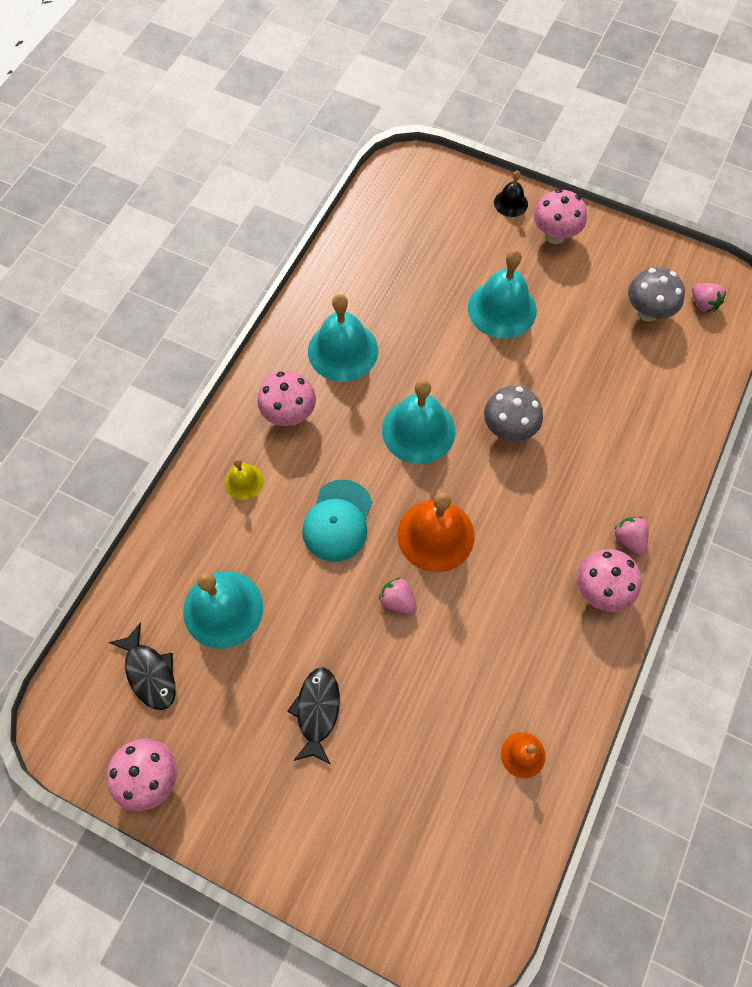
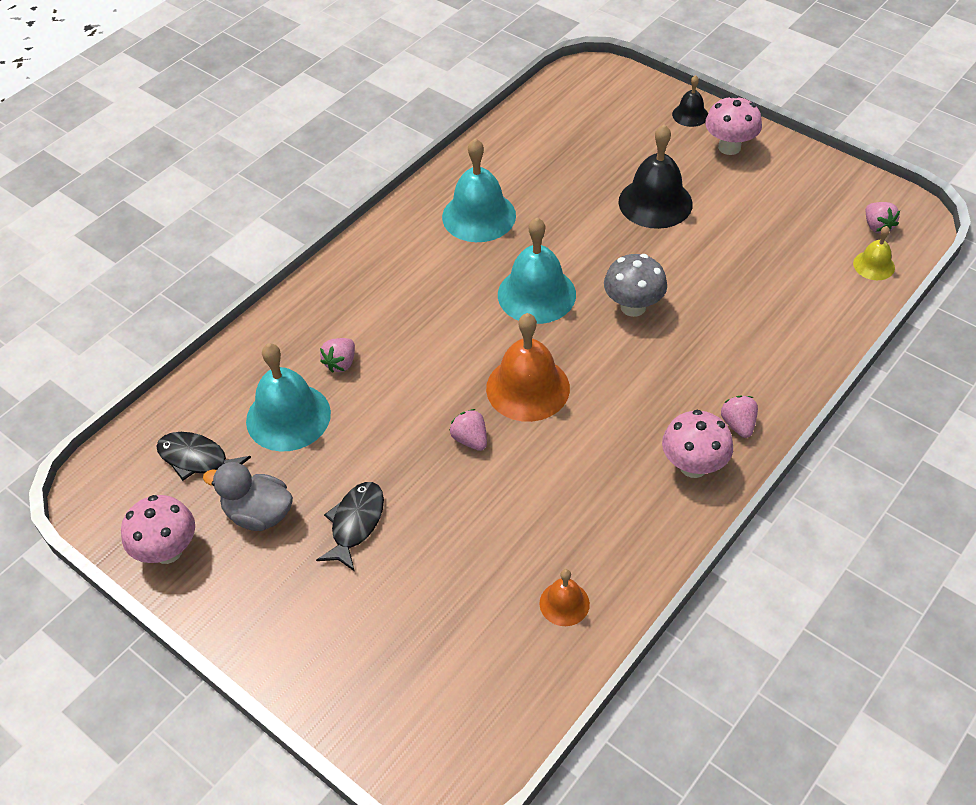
camera: 15 degrees right, 15 degrees down
black fish [109,622,176,710] -> black fish turned 135 degrees clockwise [156,432,251,481]
yellow bell [225,458,264,500] -> yellow bell moved to [853,226,895,280]
pink mushroom [257,371,316,426] -> none
turquoise cap [302,479,372,562] -> none
turquoise bell [468,250,537,339] -> black bell [619,124,693,229]
grey mushroom [628,267,685,322] -> none
none -> grey duck [203,462,293,531]
none -> pink strawberry [320,338,355,373]

